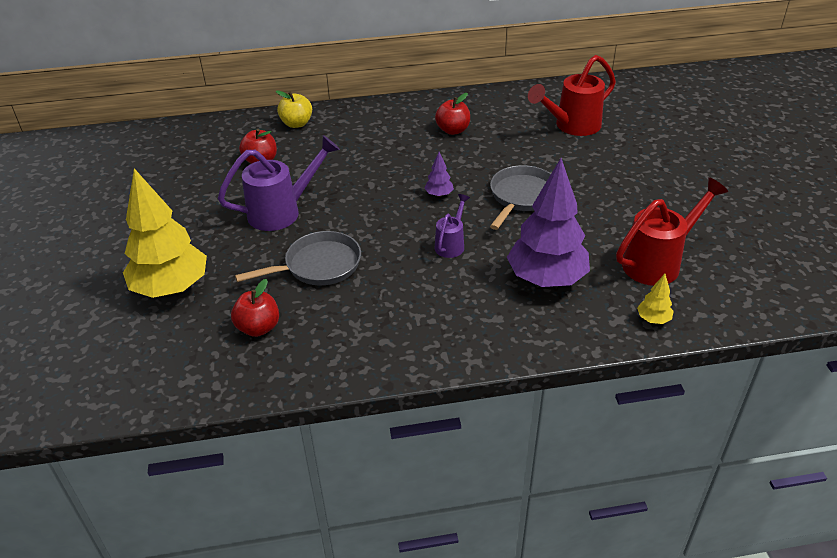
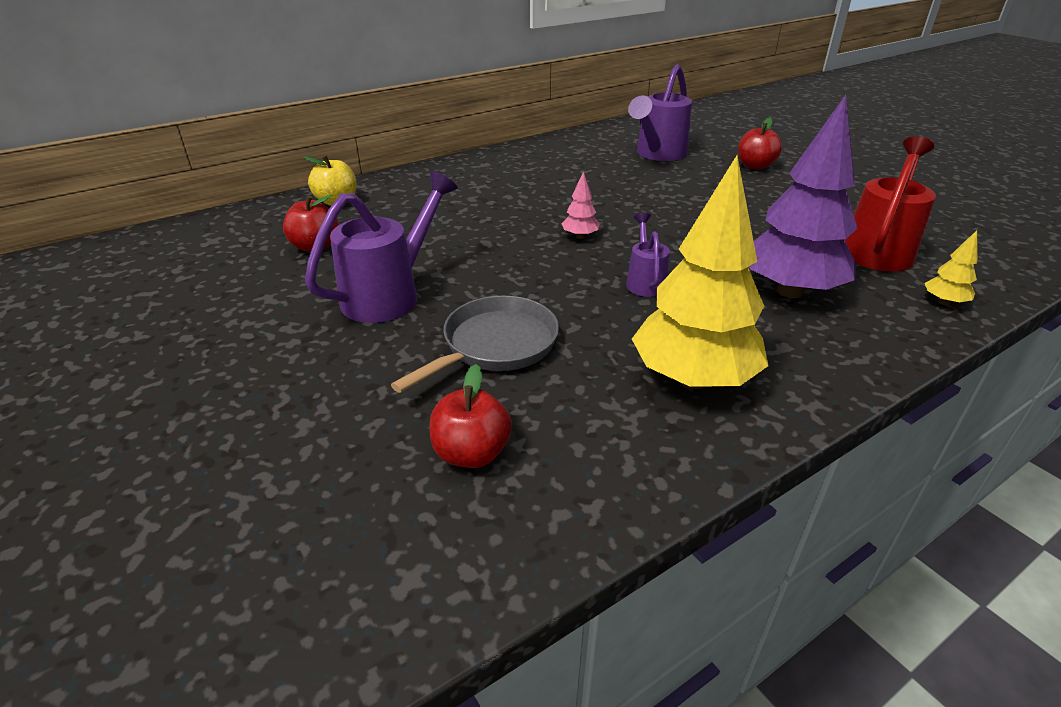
camera: 25 degrees left, 5 degrees down
yellow tree [123,168,207,298] -> yellow tree moved to [632,156,769,389]
purple tree [424,152,454,197] -> pink tree [562,171,599,239]
red apple [435,93,470,135] -> red apple moved to [738,117,782,170]
grey pan [490,165,551,230] -> none
red watering can [528,55,616,136] -> purple watering can [628,64,692,161]

